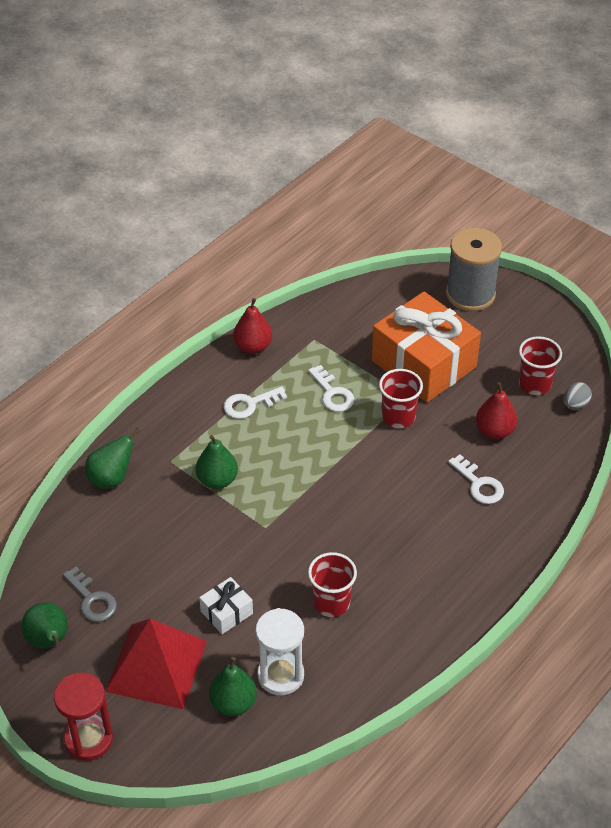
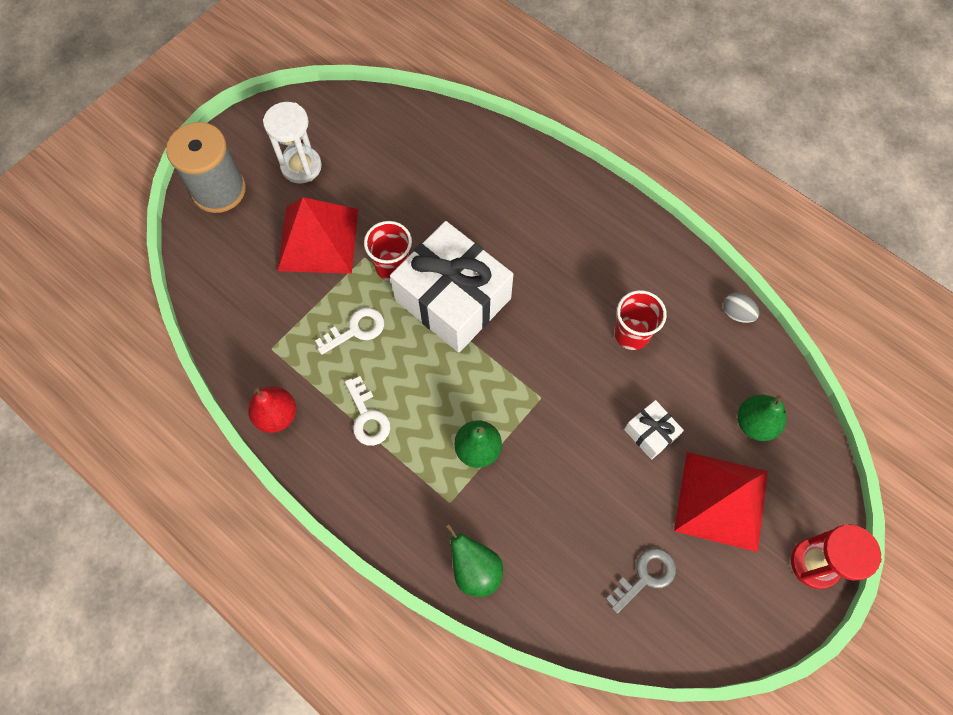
camera: 90 degrees left, 20 degrees up
green pear [21,602,68,648] -> none
white hourglass [256,608,304,695] -> white hourglass moved to [263,102,322,184]
orange gift [372,292,481,402] -> red pyramid [278,197,358,274]
white key [448,454,504,504] -> none
red pear [476,382,517,439] -> none
red cup [519,336,562,395] -> none
grey egg [564,382,592,410] -> grey egg moved to [723,292,759,323]
none -> white gift [390,221,513,353]

